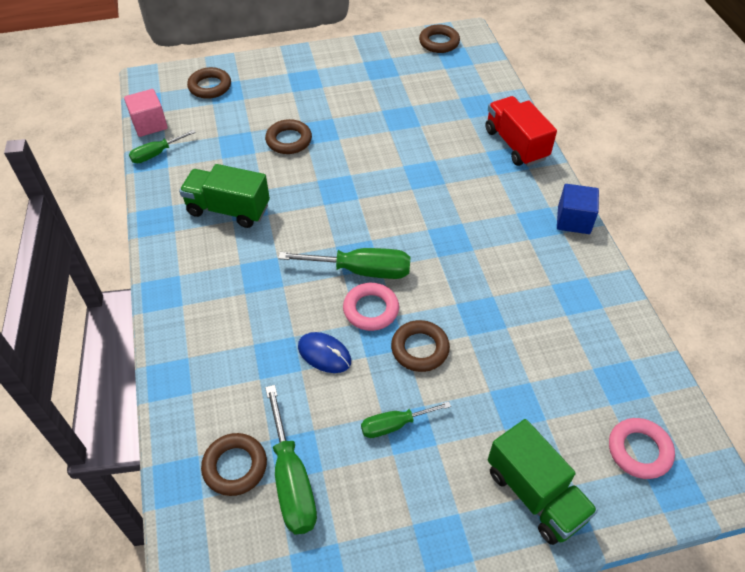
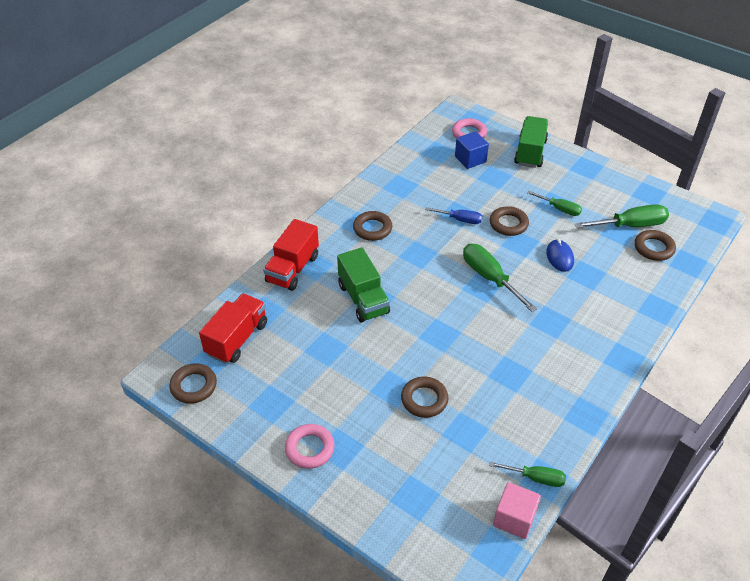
camera: 130 degrees left, 5 degrees down
green truck [179,164,270,228] -> green truck moved to [337,247,390,322]
brown ring [187,67,231,99] -> brown ring moved to [353,211,392,241]
green screwdriver [265,385,317,534] -> green screwdriver turned 45 degrees clockwise [575,204,669,228]
pink ring [343,283,399,331] -> pink ring moved to [285,424,335,469]
blue cube [557,184,599,234] -> blue cube moved to [455,131,489,169]
none -> red truck [199,293,267,364]
none -> blue screwdriver [425,207,482,224]

